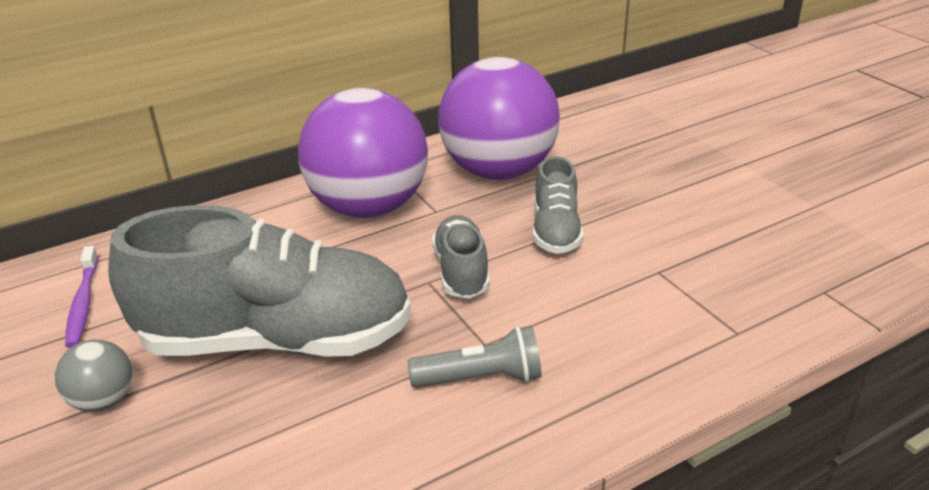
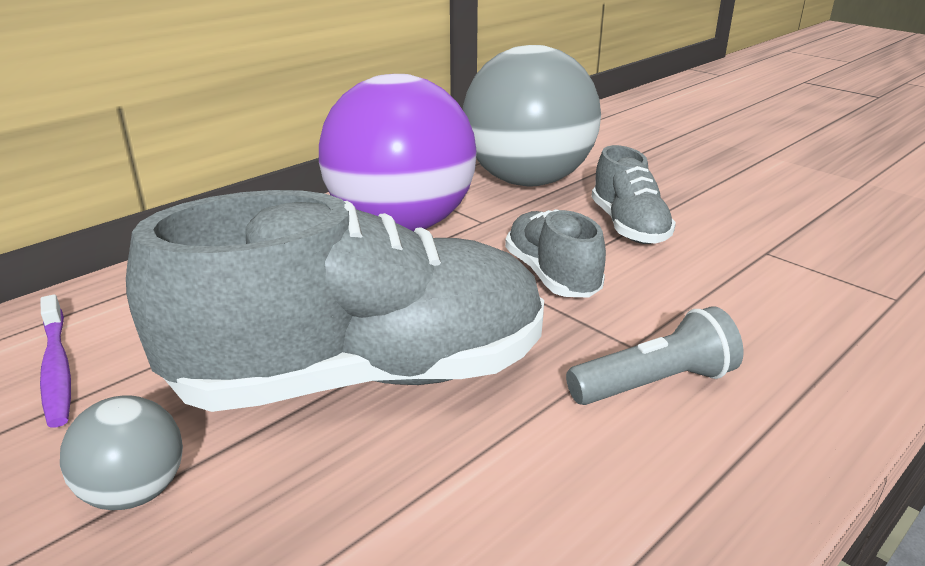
camera: 15 degrees left, 5 degrees down
purple ball [438,57,560,180] -> grey ball [463,45,601,186]

